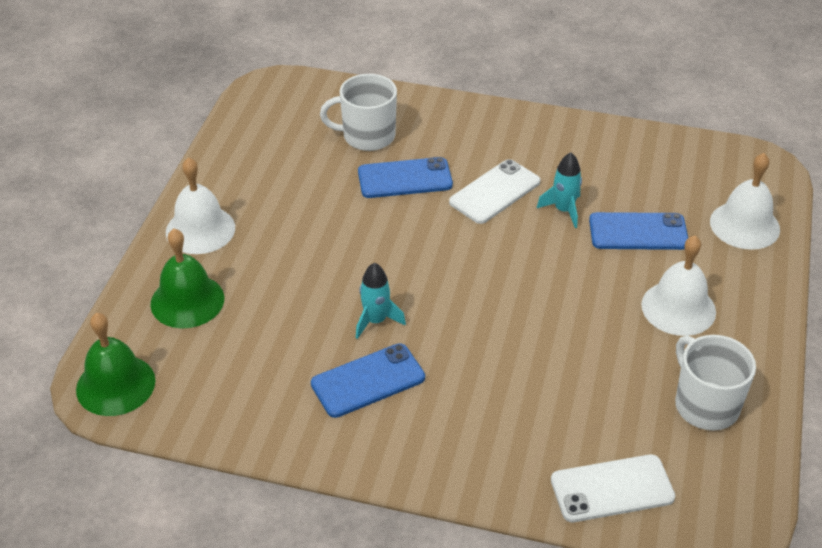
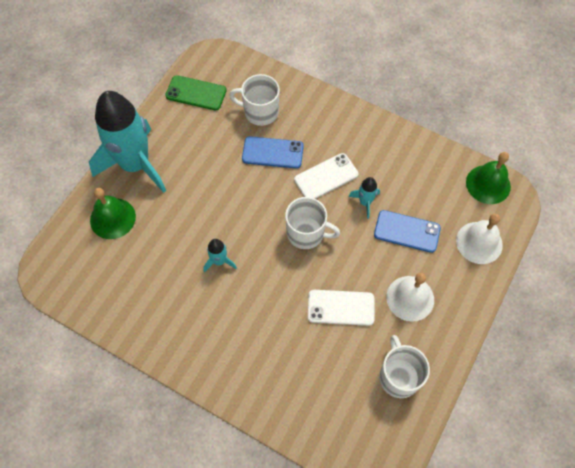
camera: 15 degrees right, 20 degrees up
green bell [76,313,155,416] -> green bell moved to [466,152,511,204]
white bell [166,157,235,254] -> turquoise rocket [89,91,166,193]
blue phone [311,343,425,418] -> none
white phone [551,454,675,522] -> white phone moved to [308,290,374,326]
none -> green phone [165,75,226,110]
none -> white mug [285,197,340,249]

